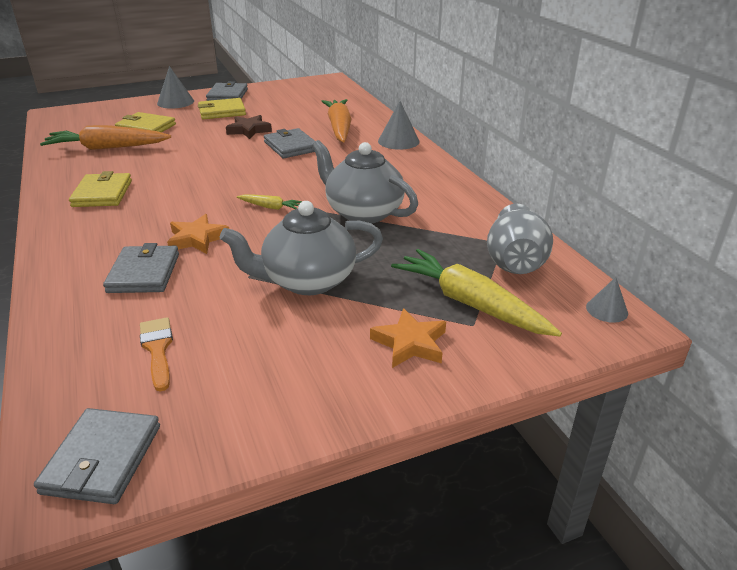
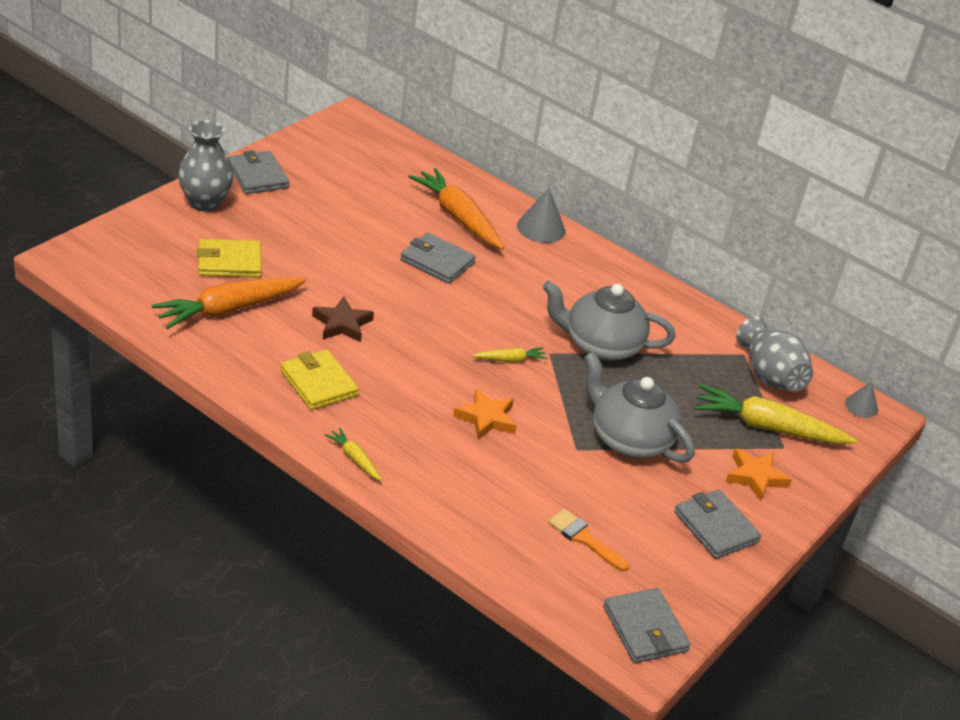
camera: 35 degrees left, 5 degrees up
grey wallet [103,243,179,293] -> grey wallet moved to [674,489,761,559]
grey cone [157,66,194,109] -> grey vase [178,120,233,212]
yellow wallet [198,98,246,119] -> none
grey teapot [220,201,383,295] -> grey teapot turned 90 degrees clockwise [584,352,695,463]
brown star [226,115,272,139] -> brown star moved to [312,297,374,342]
none -> yellow carrot [324,427,382,481]

